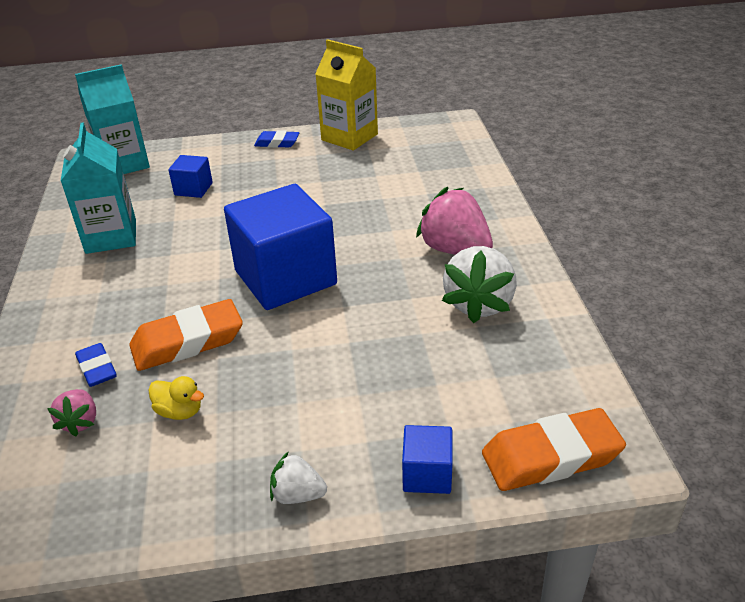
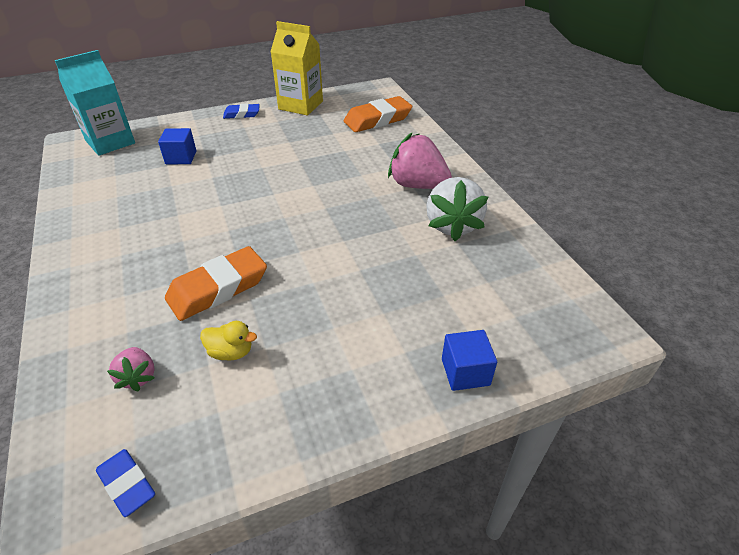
camera: 15 degrees left, 5 degrees up
turquoise carton [61,122,136,254] -> none
blue eraser [75,343,116,387] -> blue eraser moved to [96,449,155,517]
blue cube [224,184,337,310] -> none
white strawberry [270,452,327,504] -> none
orange eraser [482,408,626,491] -> orange eraser moved to [344,96,412,132]

